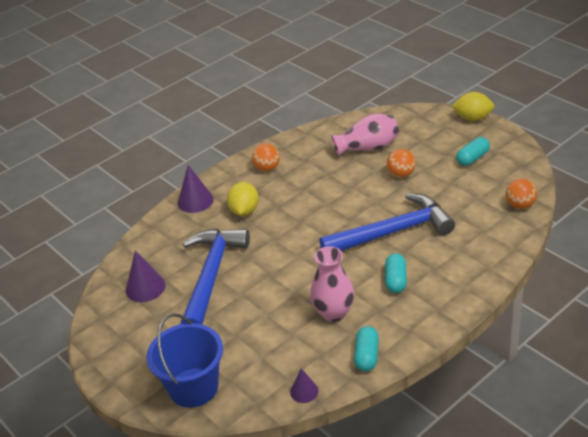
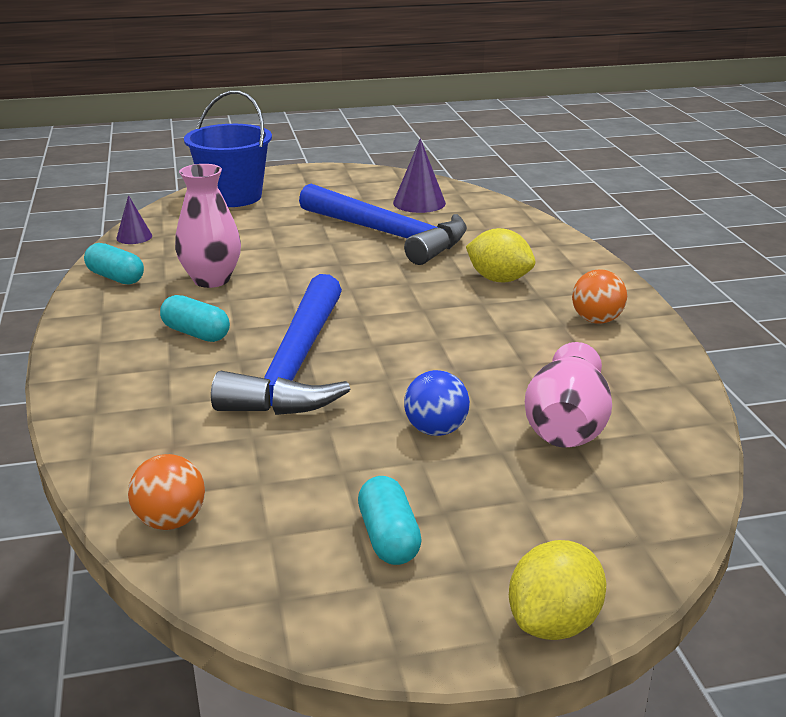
camera: 115 degrees right, 10 degrees down
purple cone [178,165,214,213] -> none
orange ball [387,149,416,178] -> blue ball [404,370,470,436]

